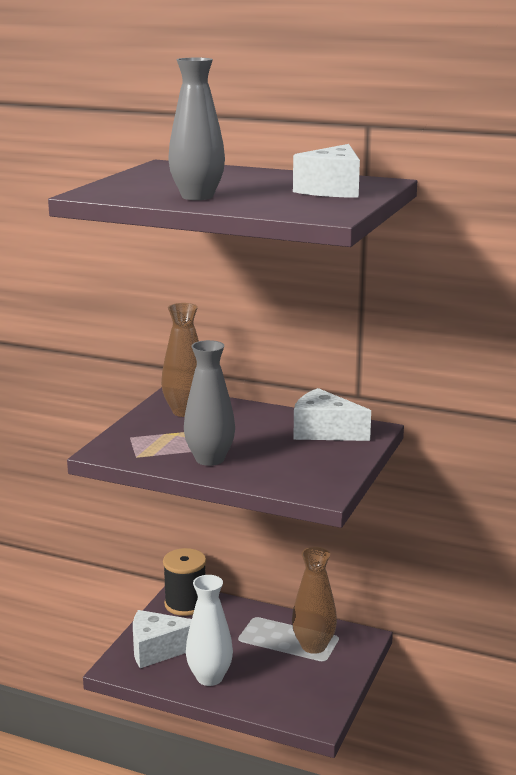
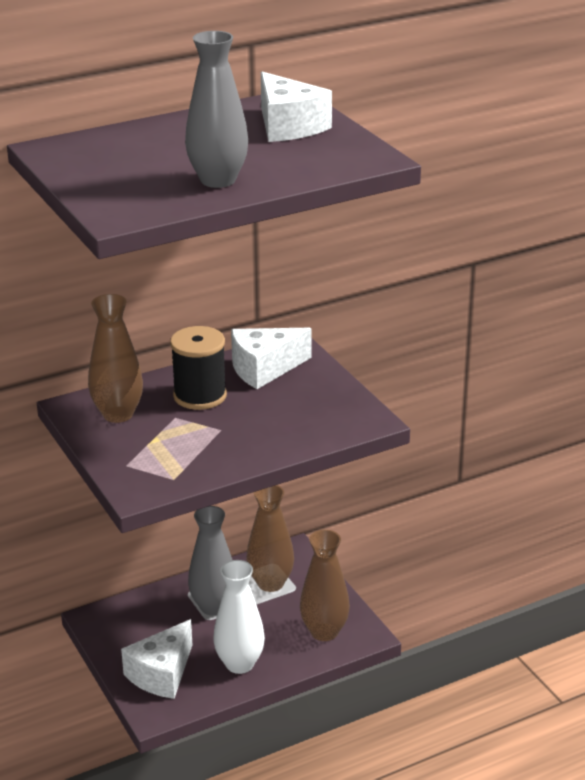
camera: 50 degrees left, 10 degrees up
black spool [163,548,206,616] -> black spool moved to [170,326,227,410]
grey vase [184,340,235,466] -> grey vase moved to [188,506,232,616]
none -> brown vase [300,529,350,641]

